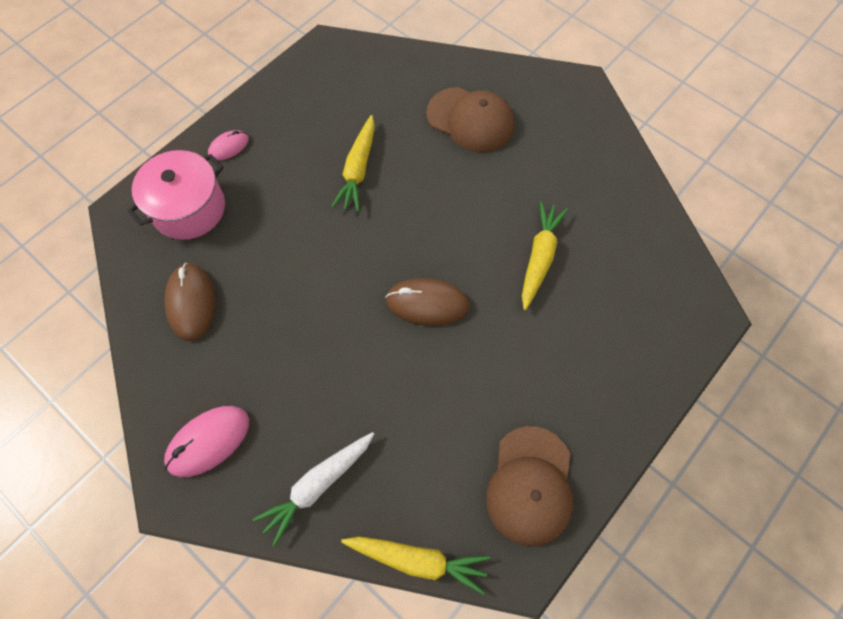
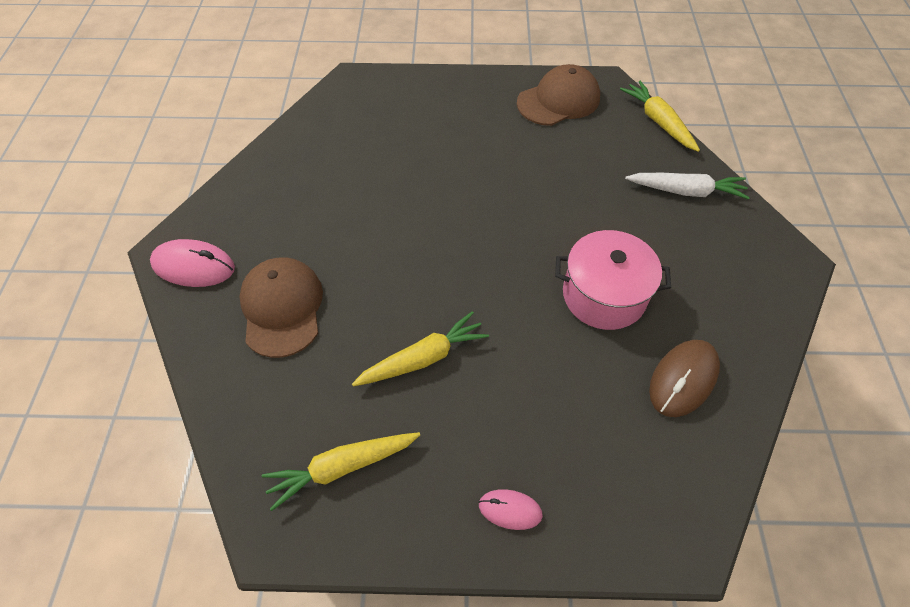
camera: 130 degrees left, 10 degrees down
pink pot [128,150,225,240] -> pink pot moved to [555,230,671,330]
pink mouse [164,406,249,477] -> pink mouse moved to [150,239,235,287]
brown mouse [385,278,470,326] -> none
yellow carrot [522,202,568,310] -> yellow carrot moved to [262,432,420,511]

